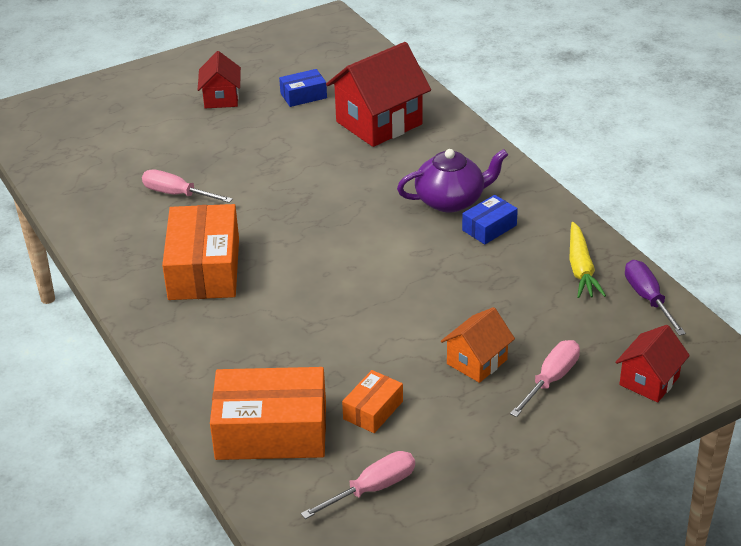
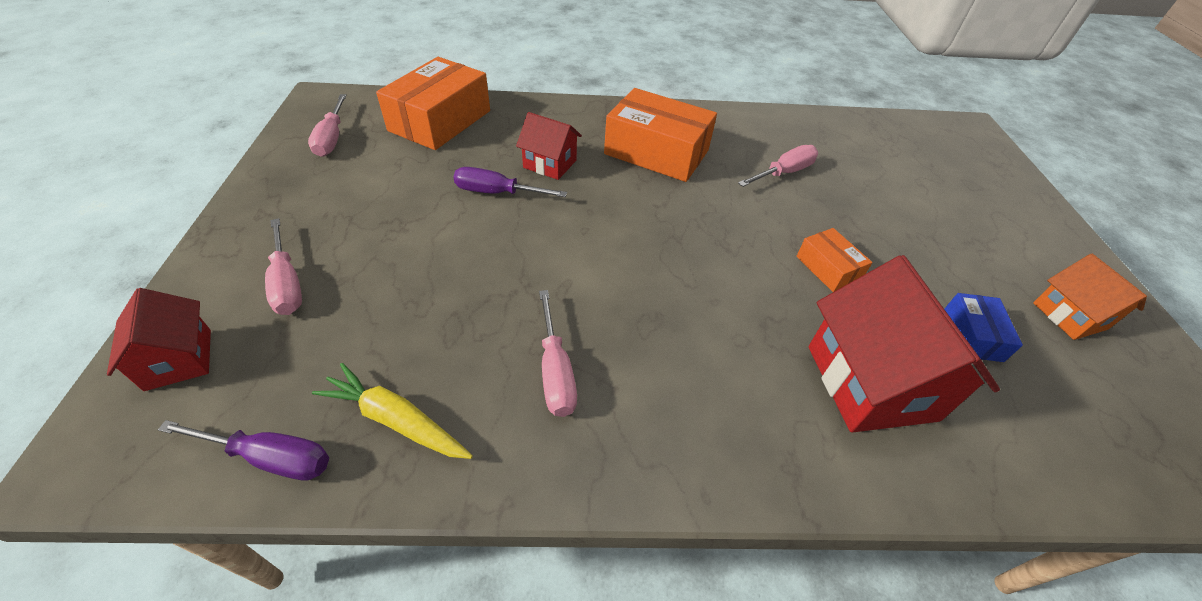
camera: 115 degrees right, 10 degrees up
red house [198,51,241,108] -> red house moved to [516,112,582,180]
orange box [342,370,403,433] -> orange box moved to [796,228,873,292]
purple teapot [397,149,508,213] -> none
orange house [441,307,515,383] -> orange house moved to [1033,254,1147,340]
blue box [462,195,518,244] -> pink screwdriver [539,290,577,417]
none -> purple screwdriver [454,167,567,197]

